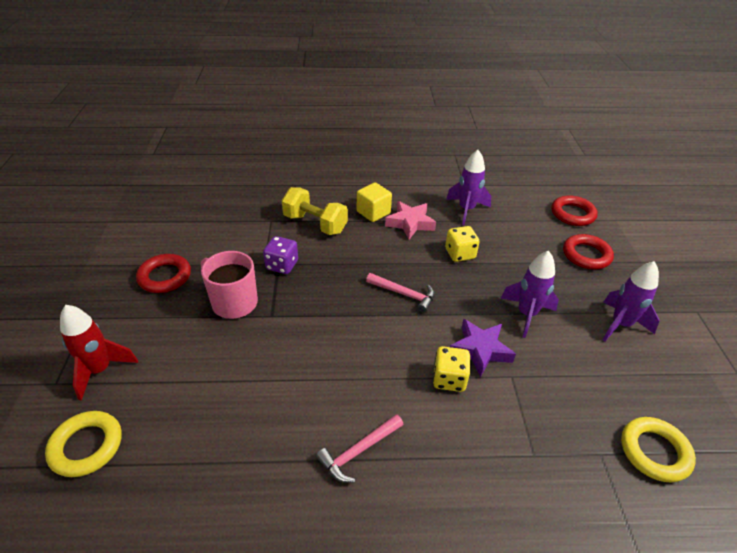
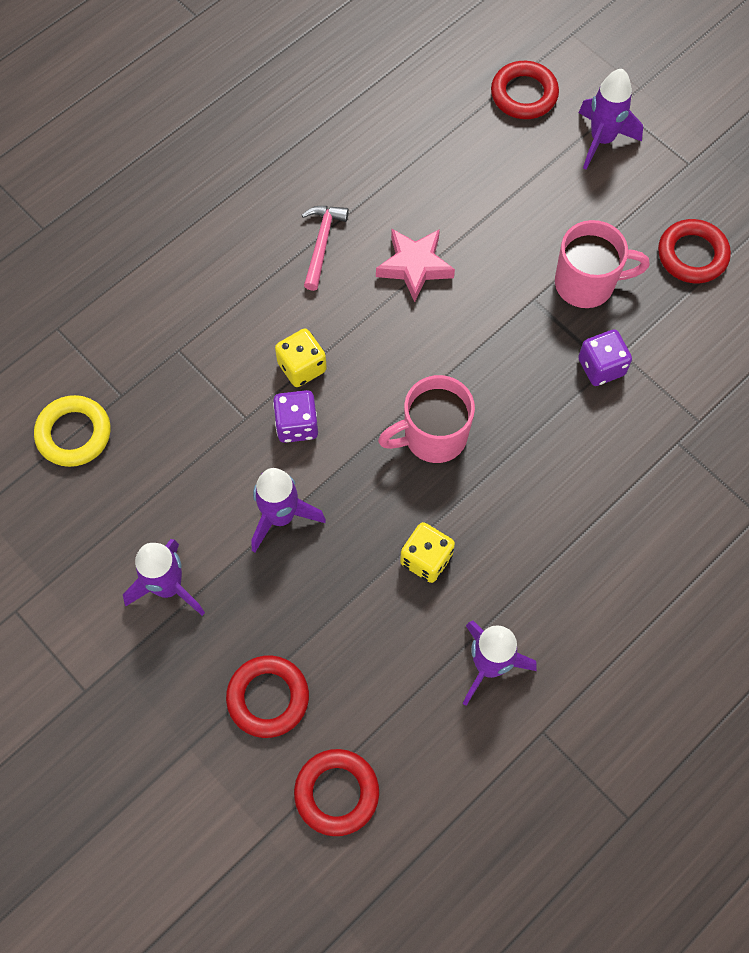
camera: 140 degrees right, 25 degrees up
yellow ring [45,411,122,477] -> red ring [491,61,559,119]
red rocket [60,305,138,401] -> purple rocket [579,69,643,170]
yellow dumbbell [281,187,348,235] -> none
yellow cube [357,183,392,222] -> none
pink hammer [366,273,435,313] -> pink mug [378,375,475,463]
pink star [385,201,436,239] -> pink star moved to [376,229,455,302]
purple star [450,319,516,377] -> purple dice [273,390,318,443]

